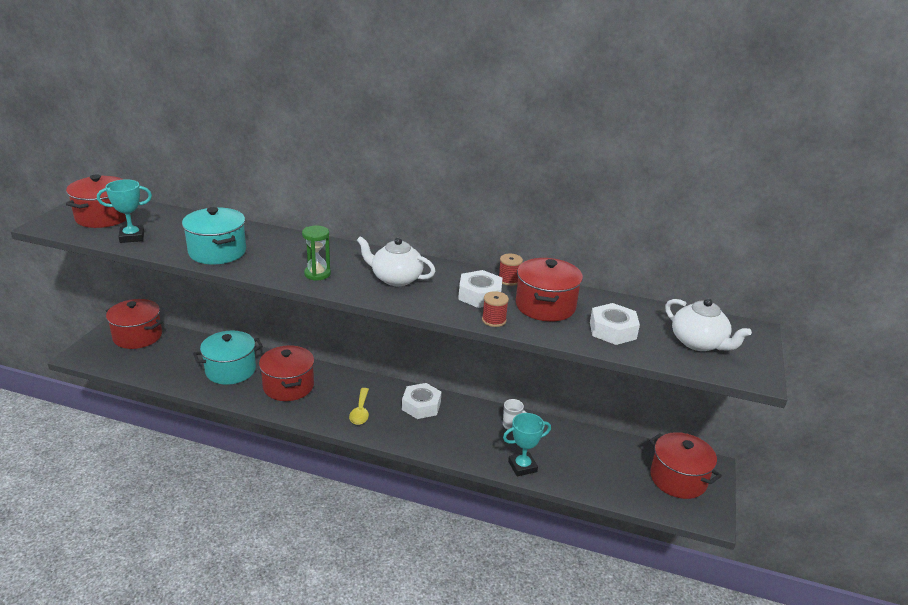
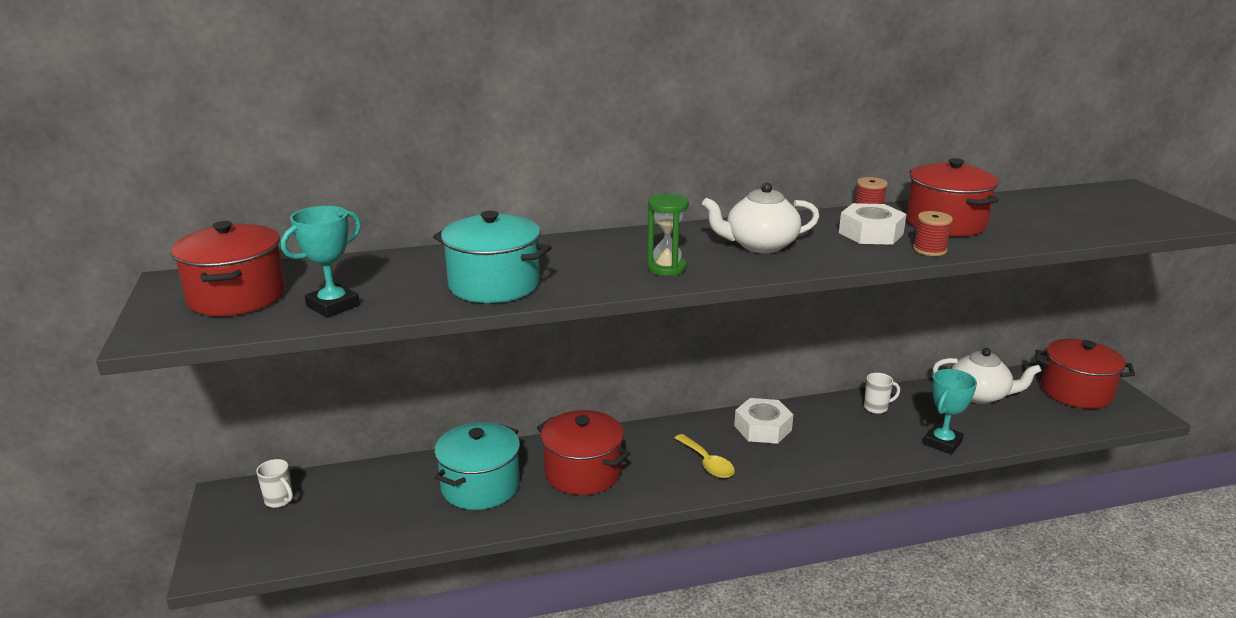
camera: 30 degrees left, 5 degrees down
red pot [106,299,163,349] -> white mug [256,459,293,508]
white nut [590,303,640,345] -> none
white teapot [665,298,752,351] -> white teapot moved to [933,348,1042,404]

